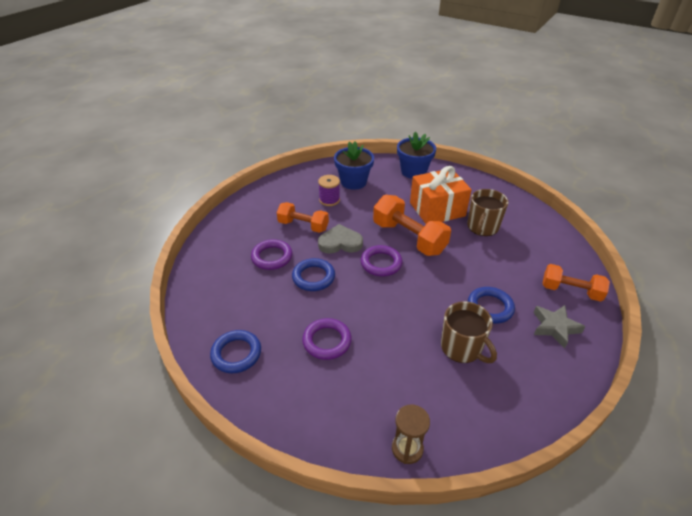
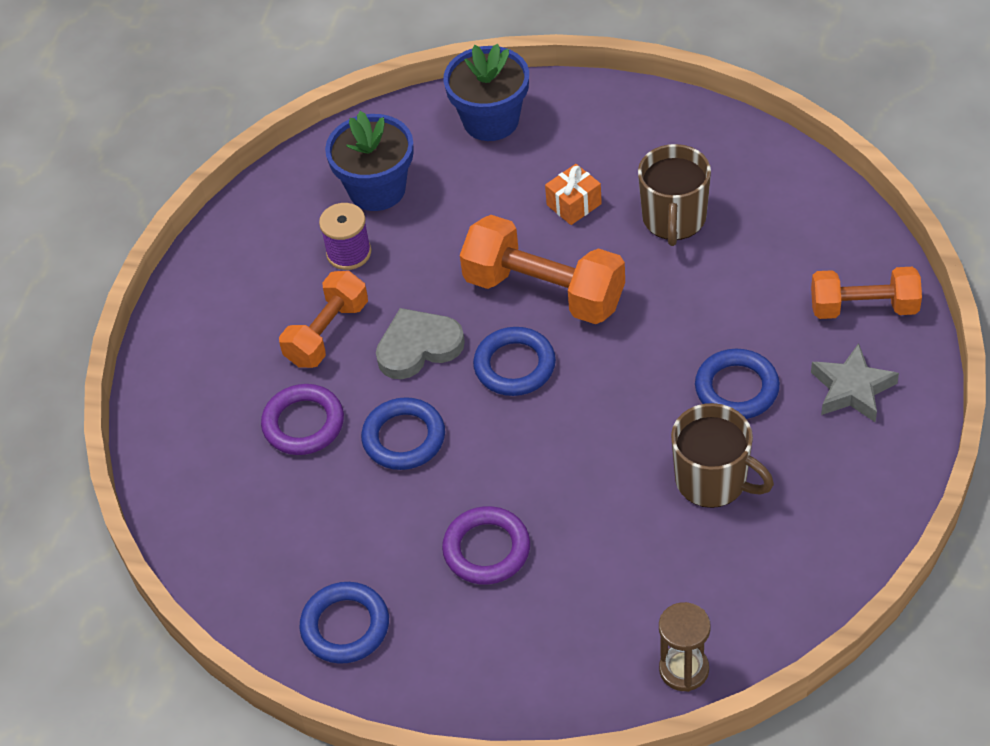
camera: 15 degrees left, 10 degrees up
orange dumbbell [277,202,329,233] -> orange dumbbell turned 60 degrees counterclockwise [279,271,368,368]
purple ring [360,245,402,277] -> blue ring [473,327,556,396]
orange gift [410,166,472,224] -> orange gift [545,164,602,225], size x0.46

